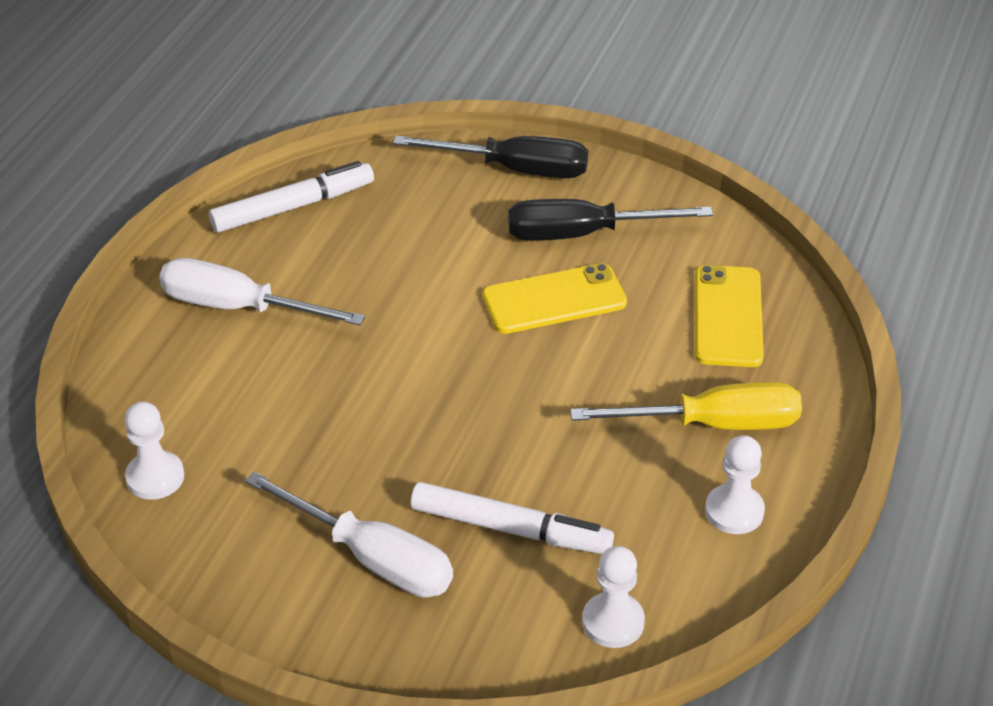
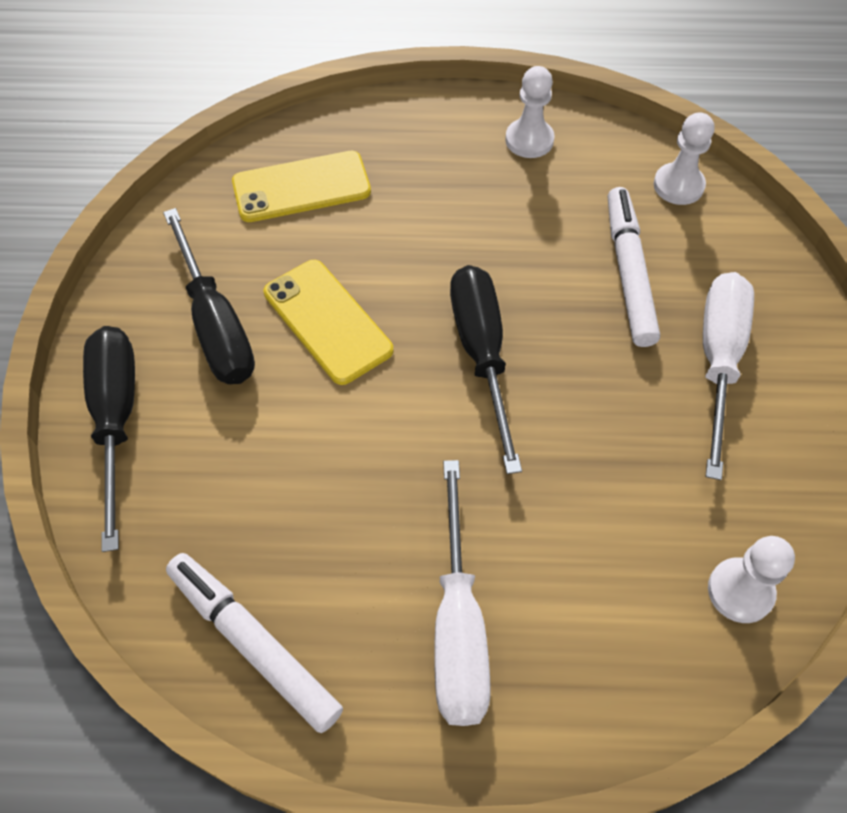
camera: 110 degrees left, 15 degrees up
yellow screwdriver [570,382,802,430] -> none
none -> black screwdriver [450,265,522,474]

